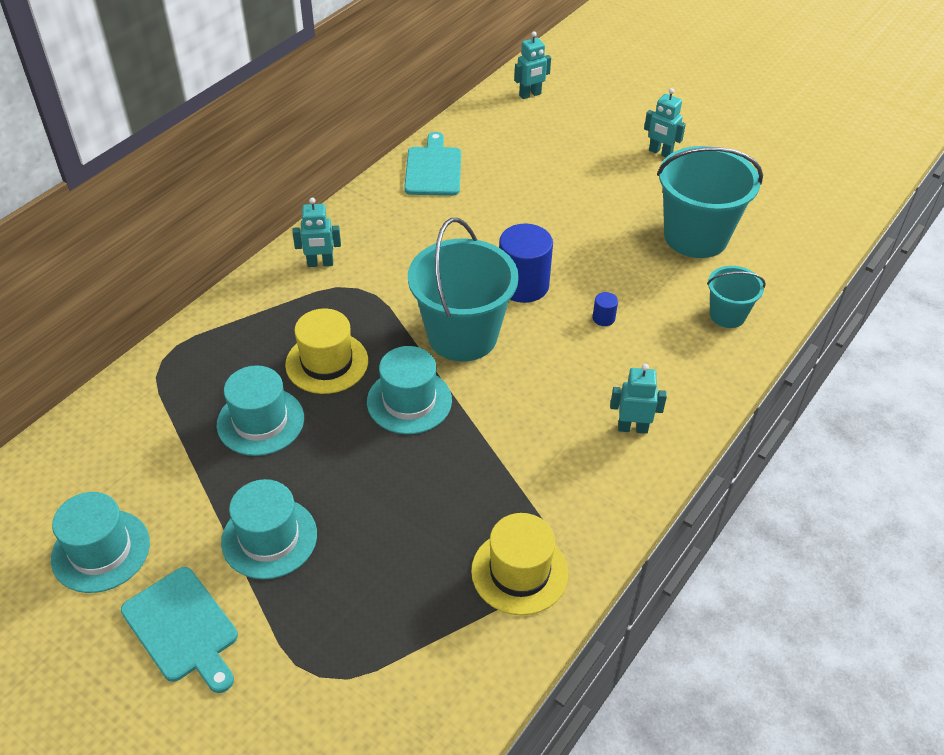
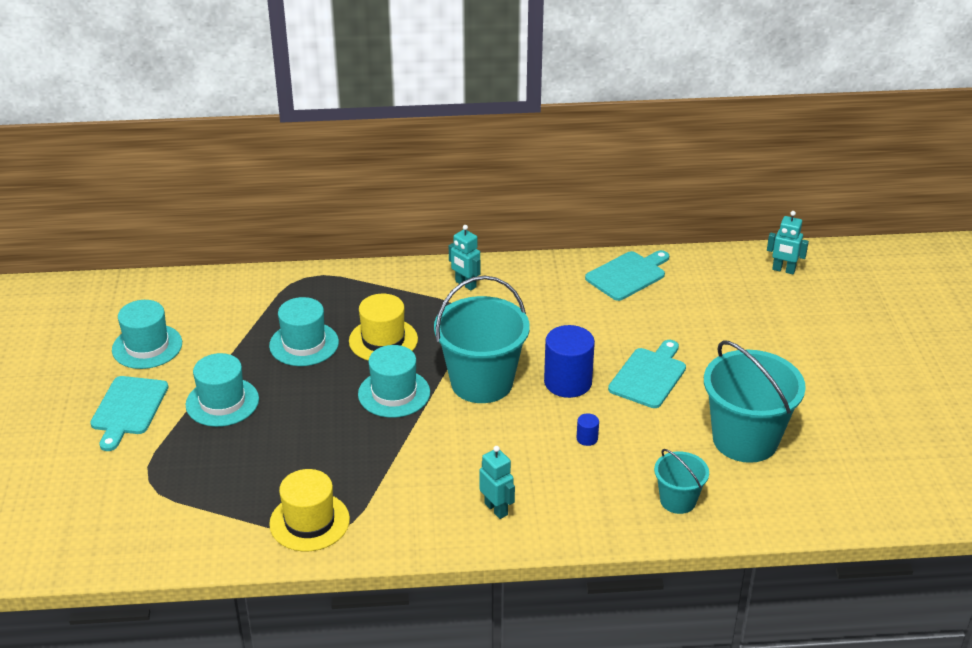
camera: 50 degrees right, 10 degrees down
turquoise robot [644,88,686,157] -> none
none -> turquoise cutting board [608,340,686,408]

